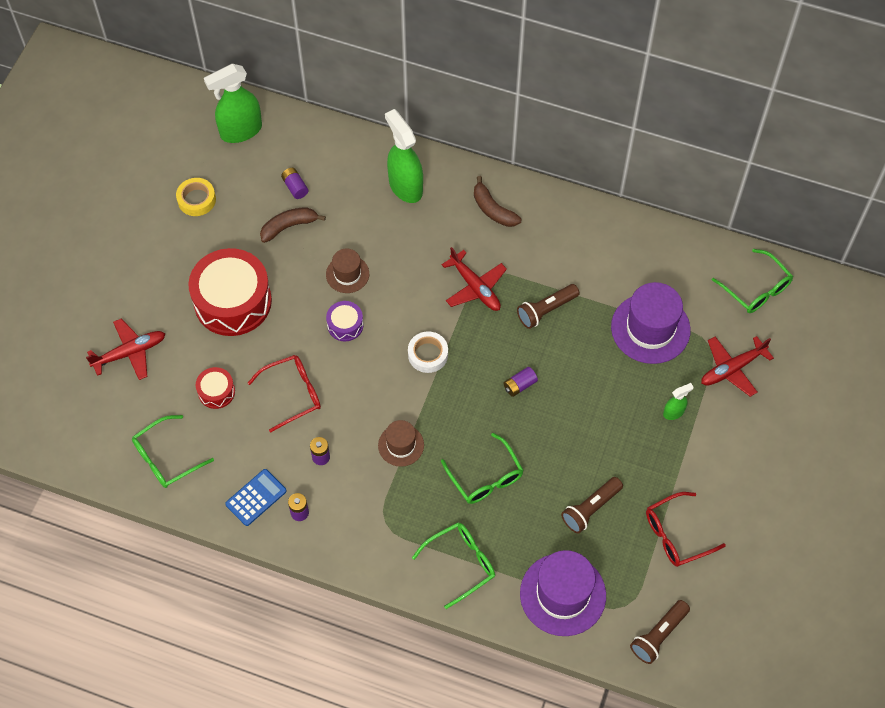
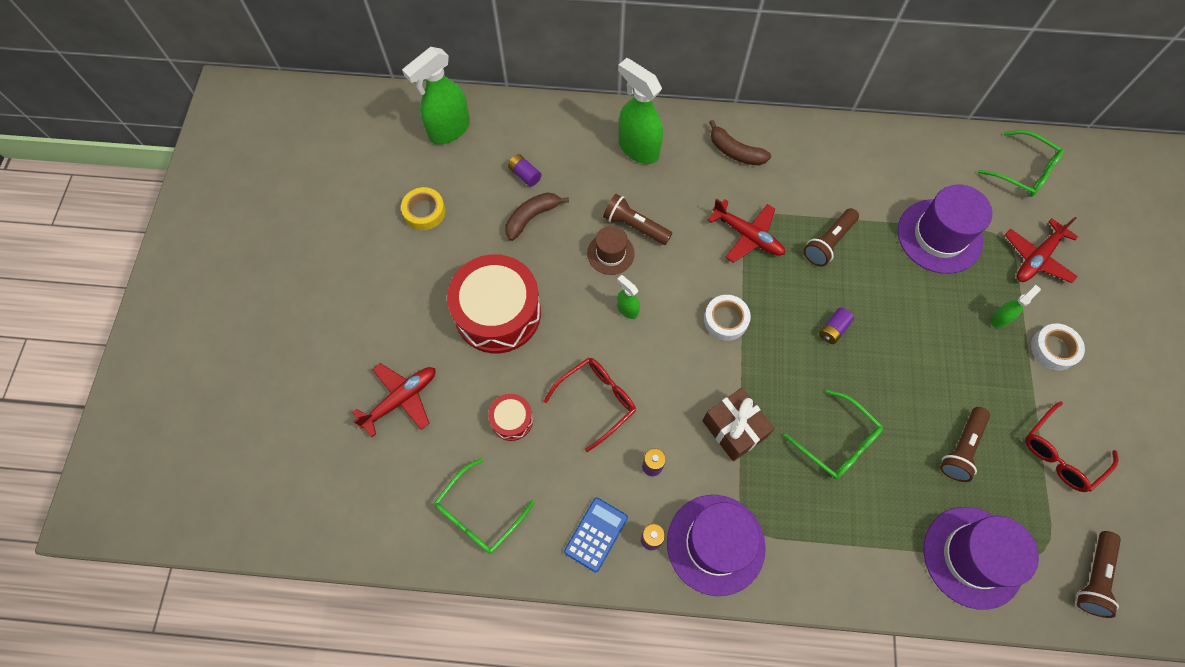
camera: 15 degrees left, 5 degrees up
purple drum [326,301,364,341] -> green spray bottle [617,275,640,319]
brown hat [378,420,424,467] -> brown gift [703,388,775,461]
green glasses [412,523,495,609] -> none
none -> brown flashlight [603,194,672,245]
none -> purple hat [667,495,766,596]
none -> white tape [1031,323,1085,371]

